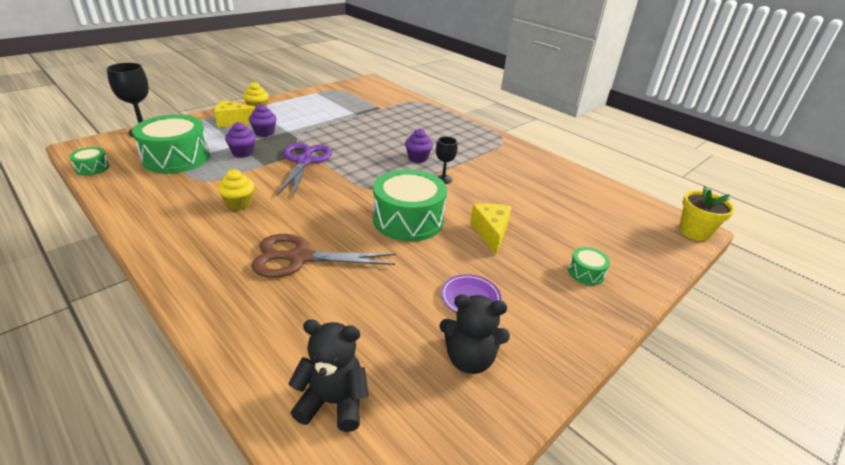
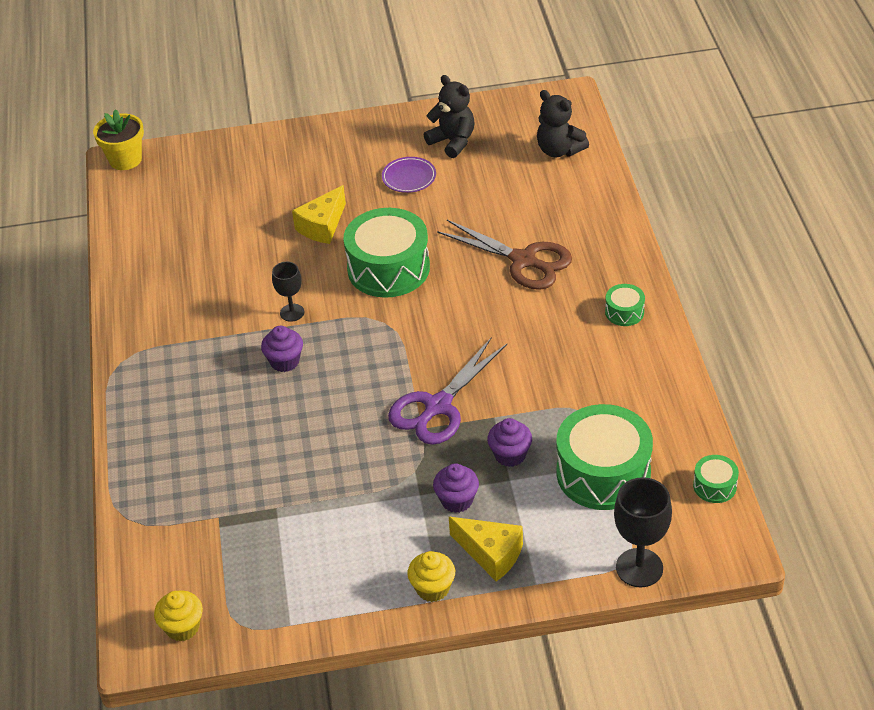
camera: 140 degrees left, 10 degrees up
yellow cupcake [218,169,254,210] -> yellow cupcake moved to [154,591,203,642]
green drum [568,247,610,285] -> green drum moved to [605,284,645,326]

